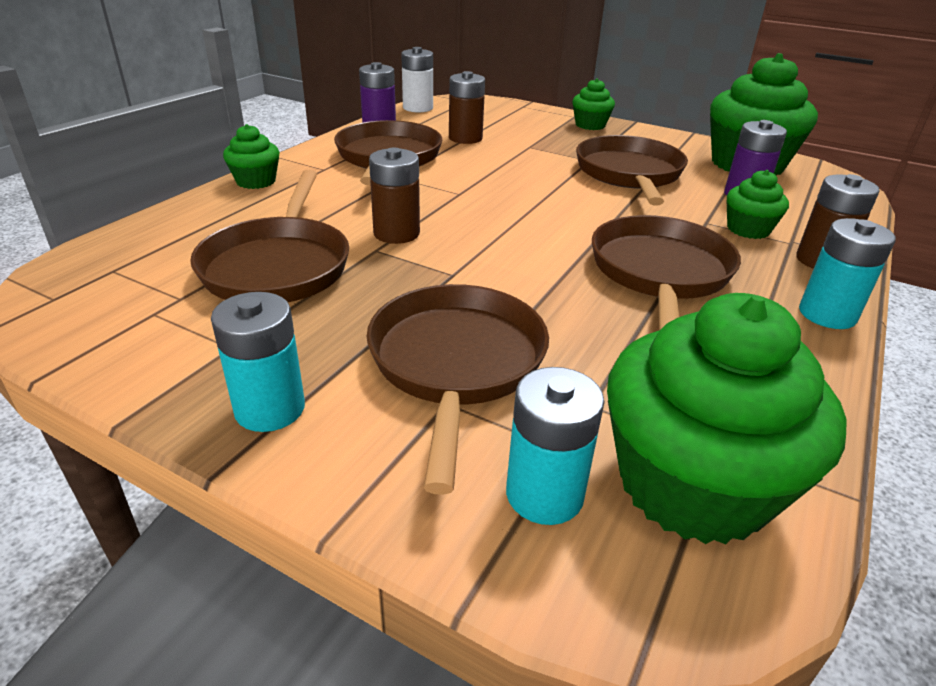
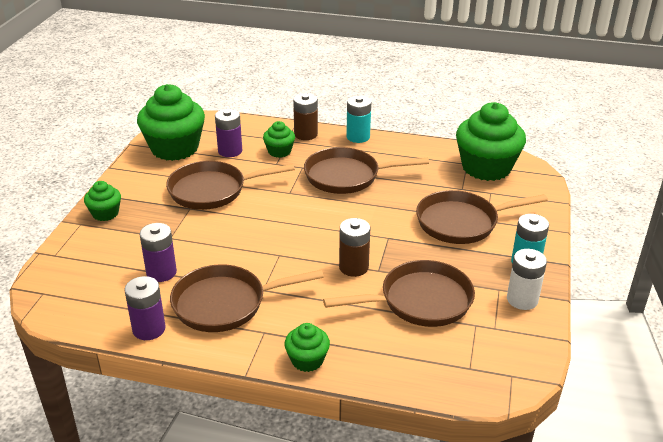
camera: 105 degrees left, 0 degrees up
white battery [401,47,433,112] -> white battery moved to [507,249,547,310]
brown battery [449,71,485,144] -> purple battery [140,223,177,282]
turquoise battery [506,367,604,525] -> none

